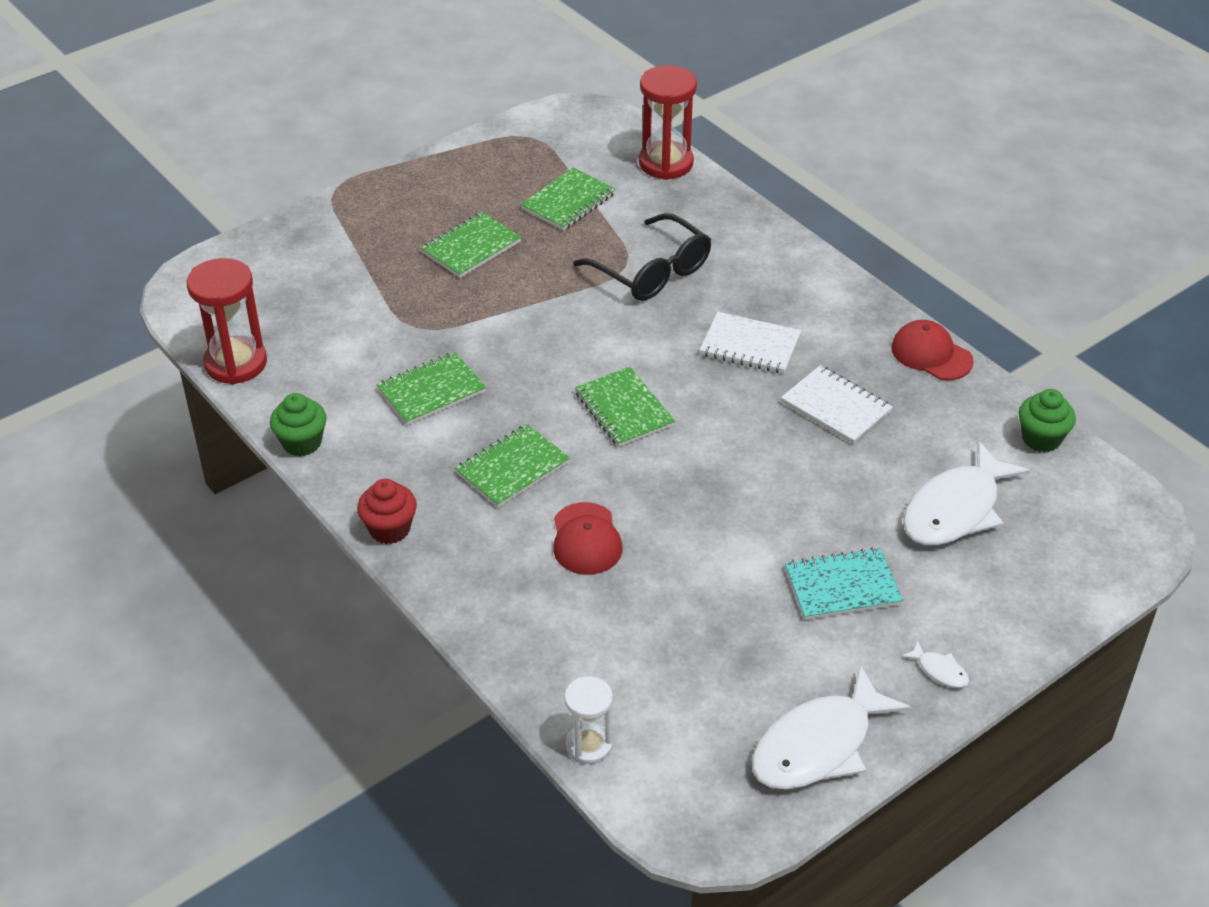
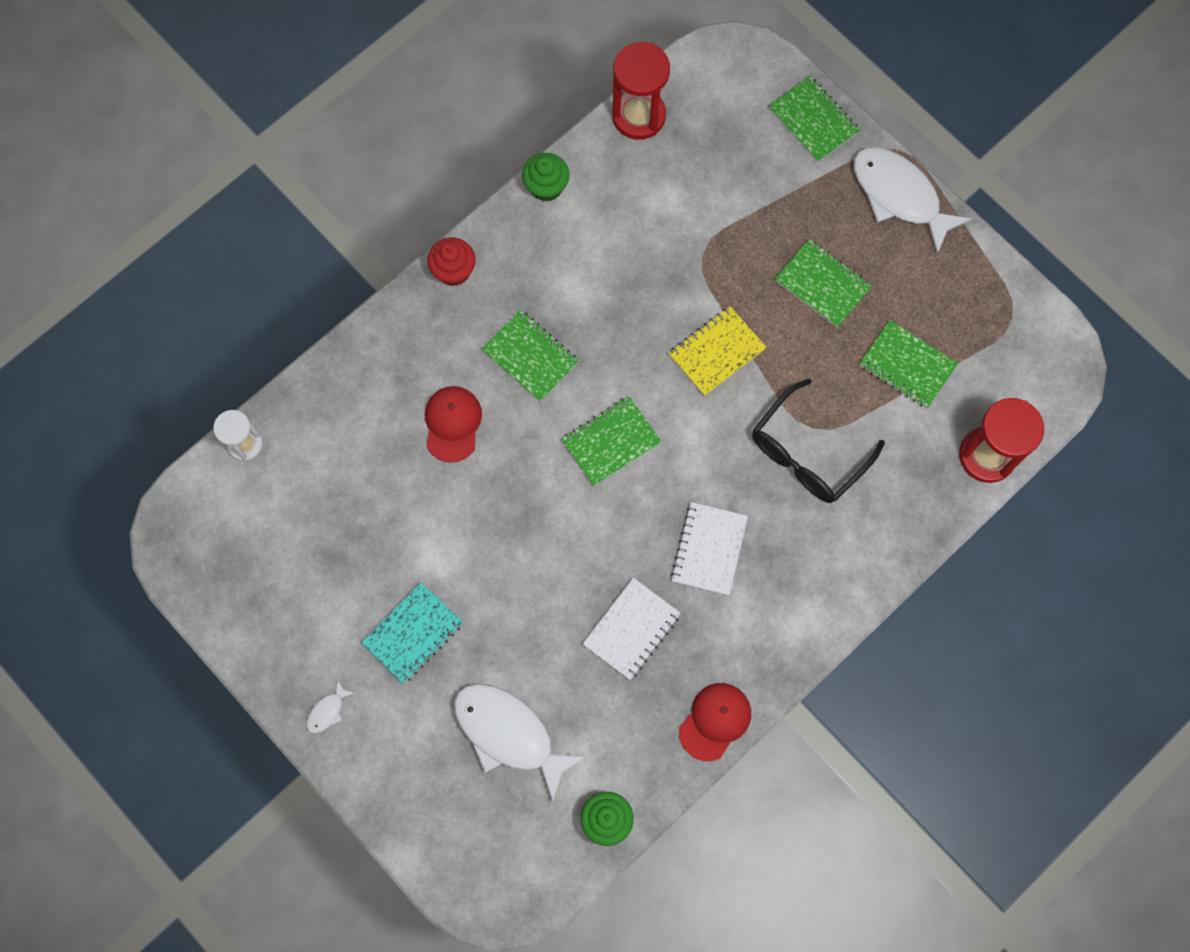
camera: 85 degrees right, 30 degrees up
green notebook [376,352,486,425] -> green notebook moved to [769,76,860,163]
red cap [553,502,622,575] -> red cap turned 105 degrees clockwise [425,386,482,463]
white fish [752,665,912,790] -> white fish moved to [854,147,972,254]
turquoise notebook [785,547,903,620] -> turquoise notebook turned 60 degrees clockwise [361,582,463,684]
none -> yellow notebook [669,306,767,396]

